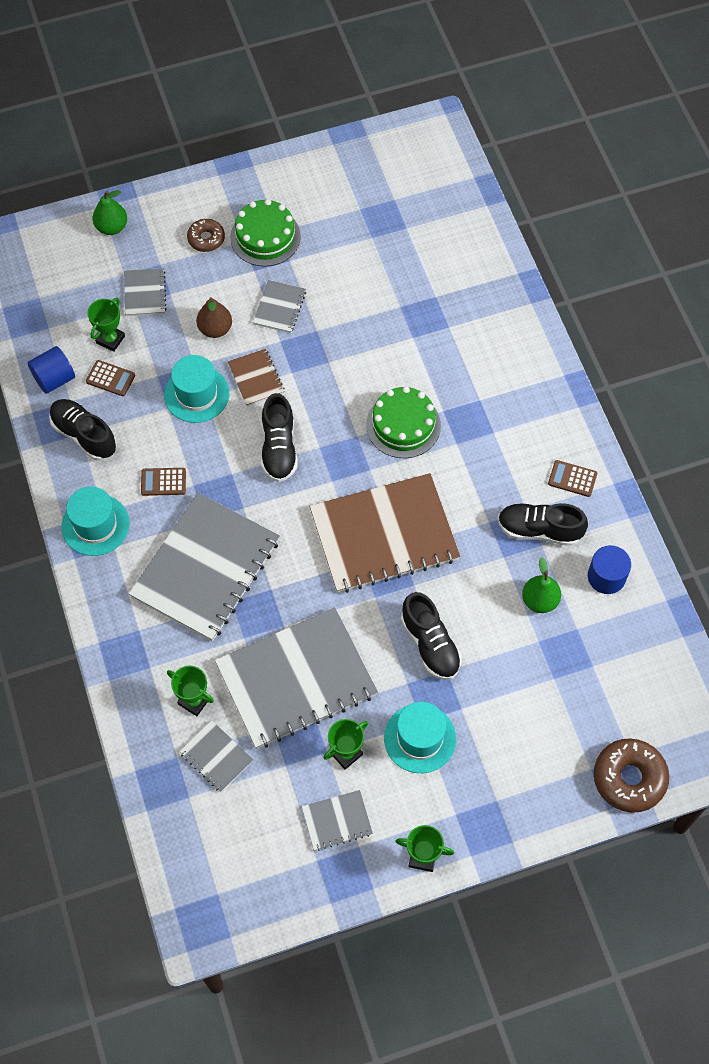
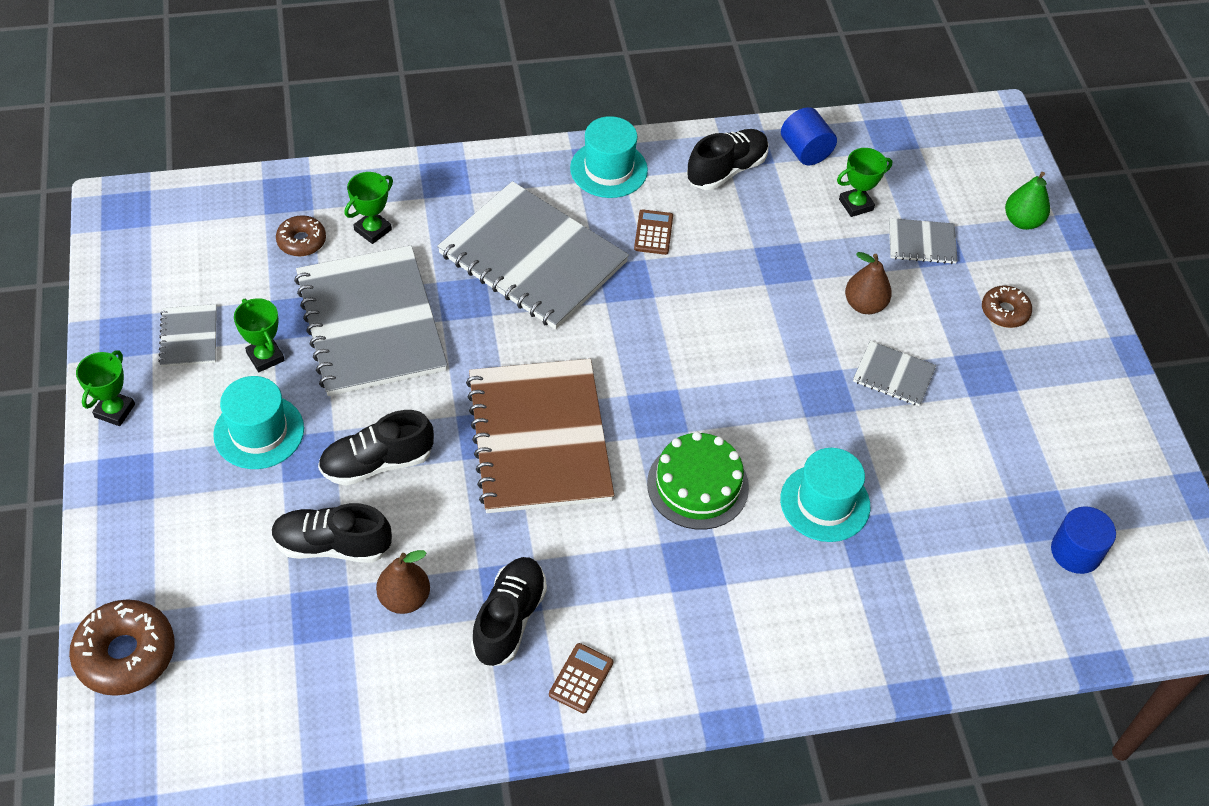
camera: 95 degrees right, 10 degrees down
brown calculator [86,360,135,396] -> none
green trophy [88,298,125,352] -> green trophy turned 60 degrees counterclockwise [837,148,892,217]
turquoise hat [164,355,229,423] -> turquoise hat moved to [780,448,870,542]
grey notebook [179,720,253,792] -> brown donut [276,215,326,256]
brown notebook [228,349,285,406] -> none
green cake [230,199,301,267] -> none
black shoe [261,393,298,482] -> black shoe moved to [271,503,392,563]
green pear [522,557,561,613] -> brown pear [376,550,430,614]
blue cylinder [588,545,631,594] -> blue cylinder moved to [1051,506,1116,574]

